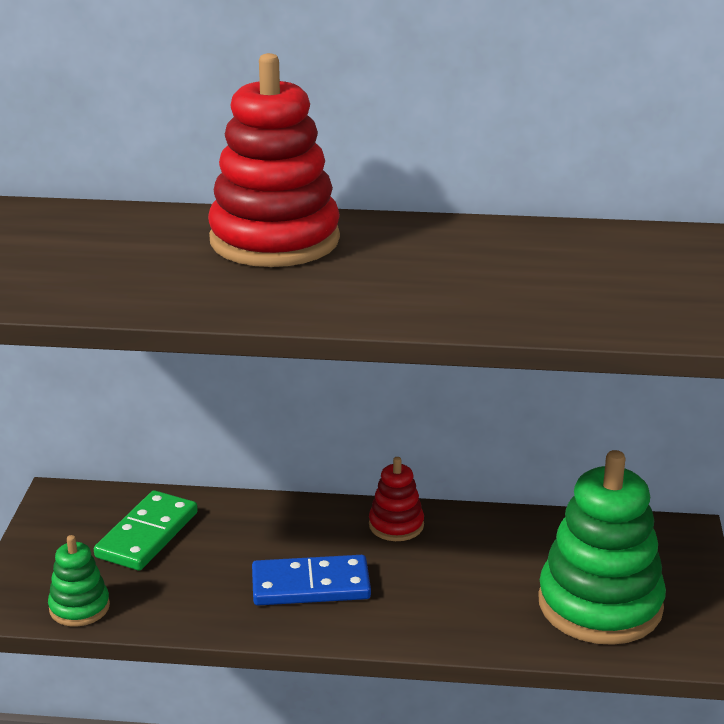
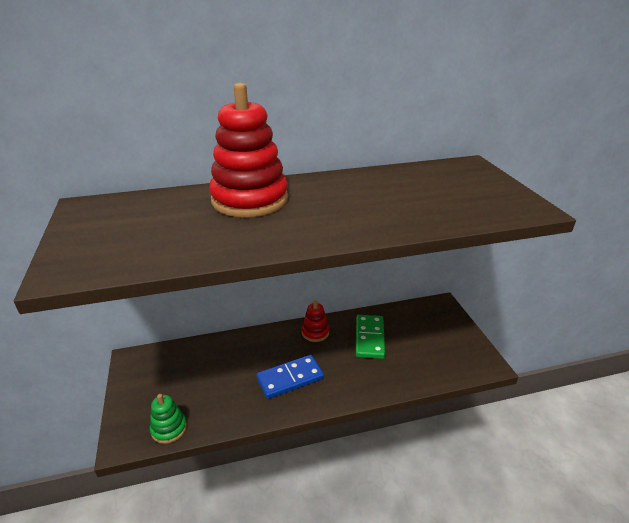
camera: 20 degrees left, 5 degrees up
green domino [94,490,198,570] -> green domino moved to [356,315,385,359]
green stacking toy [538,450,666,645] -> none

